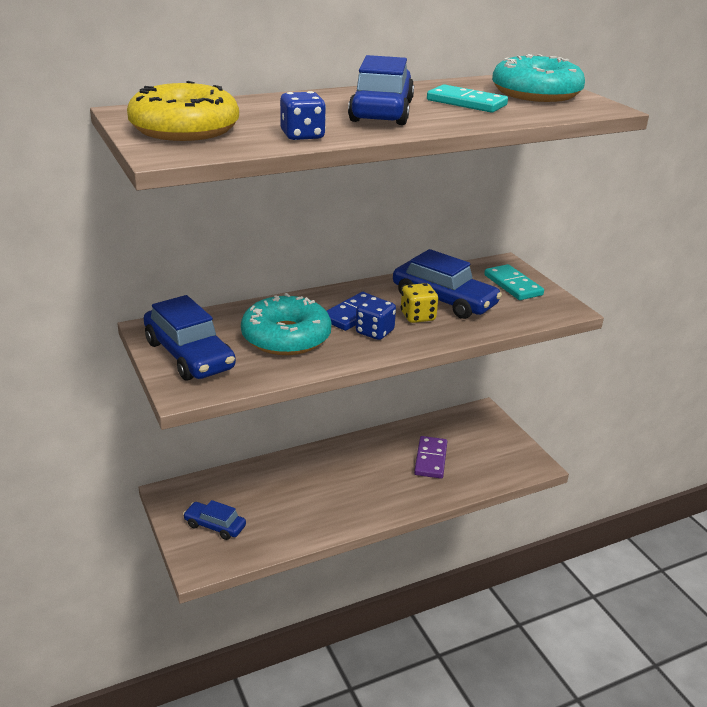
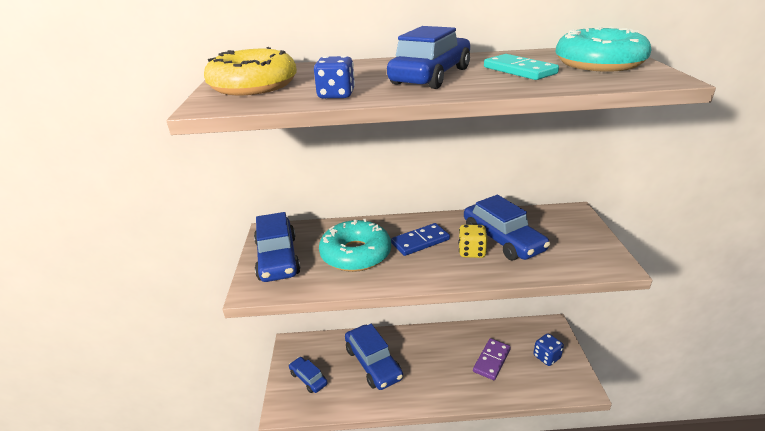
camera: 25 degrees right, 0 degrees up
blue dice [356,297,396,340] -> blue dice moved to [533,333,564,366]
turquoise domino [484,264,544,300] -> none
none -> blue car [345,324,403,390]

